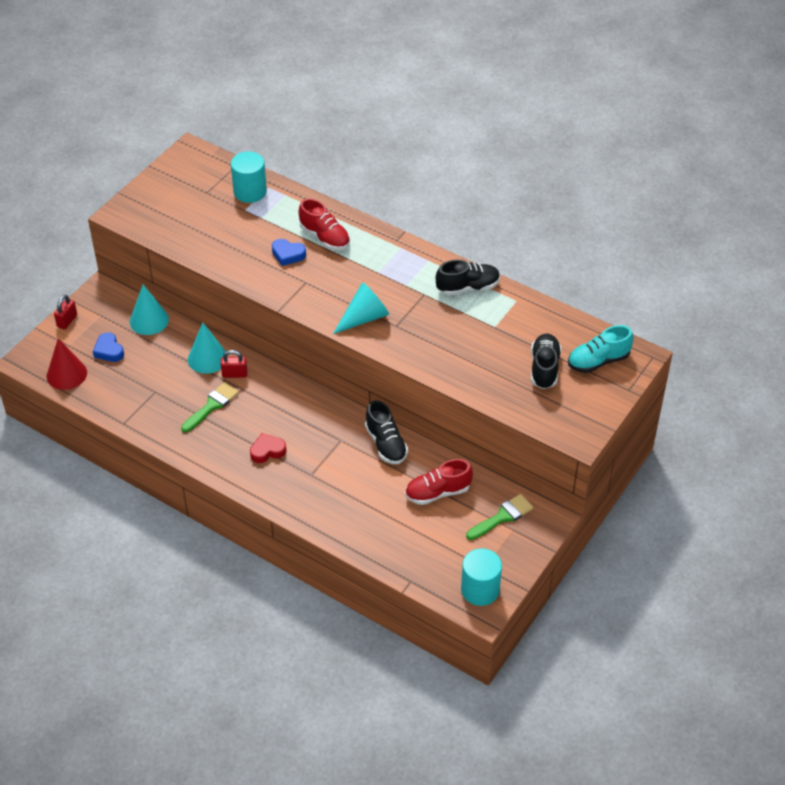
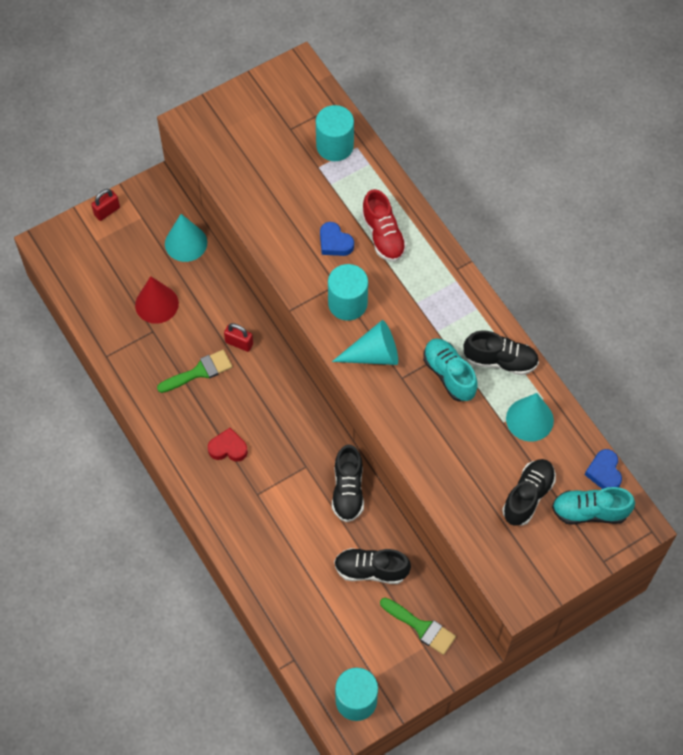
camera: 25 degrees right, 15 degrees up
red cone [47,339,87,390] -> red cone moved to [135,276,179,324]
blue heart [93,332,124,362] -> blue heart moved to [585,449,622,489]
turquoise cone [188,323,228,374] -> turquoise cone moved to [506,393,554,442]
red shoe [405,459,473,505] -> black shoe [334,548,411,584]
green brush [466,494,533,540] -> green brush turned 45 degrees clockwise [380,598,456,655]
none -> turquoise cylinder [328,264,368,321]
none -> turquoise shoe [423,338,477,402]

